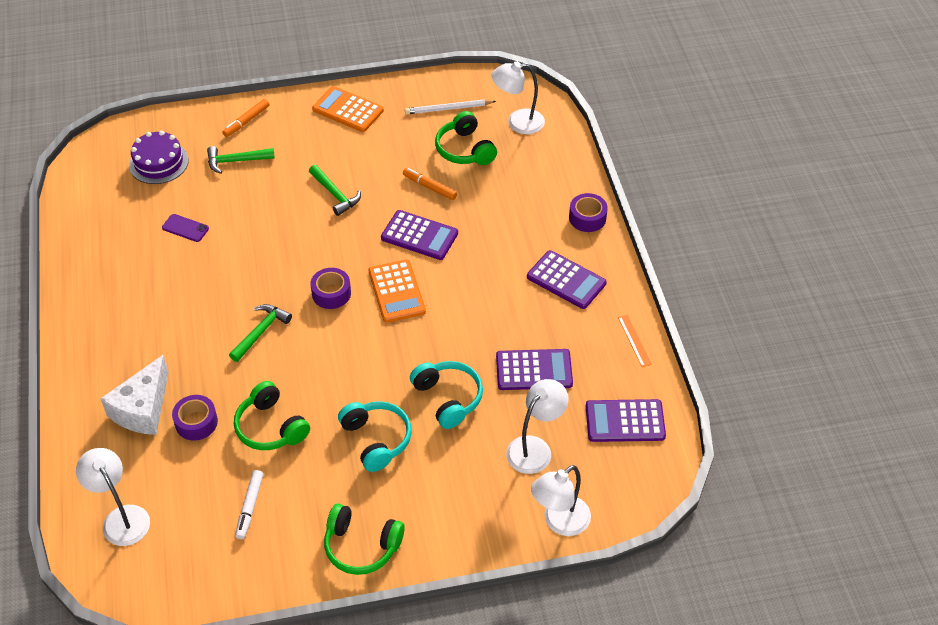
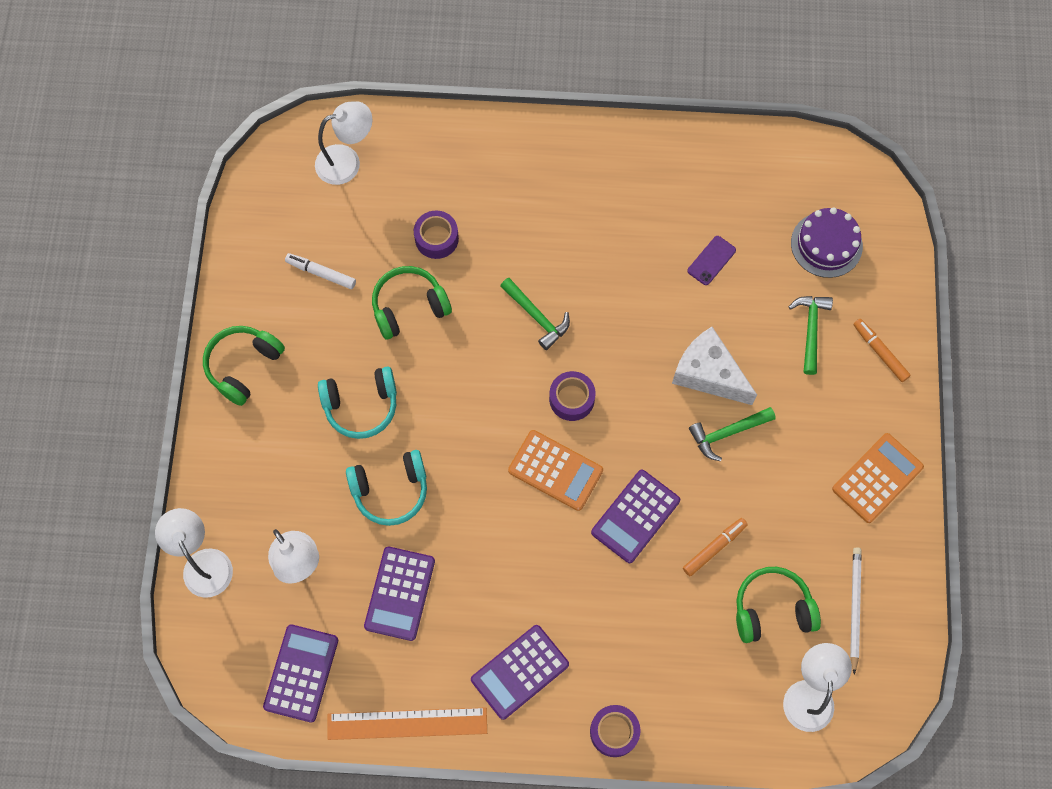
camera: 105 degrees right, 20 degrees up
white cheese [100,355,169,435] -> white cheese moved to [672,327,757,405]
orange calculator [368,259,426,323] -> orange calculator turned 150 degrees counterclockwise [508,430,603,511]
orange ruler [618,315,652,367] -> orange ruler [327,707,487,740], size x2.00

